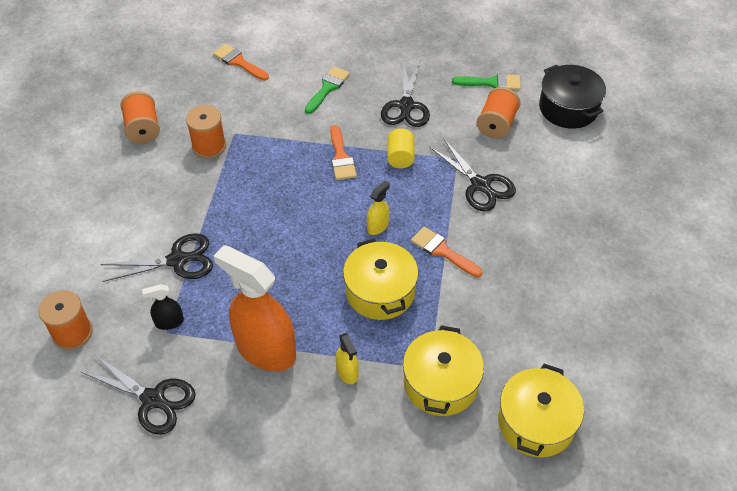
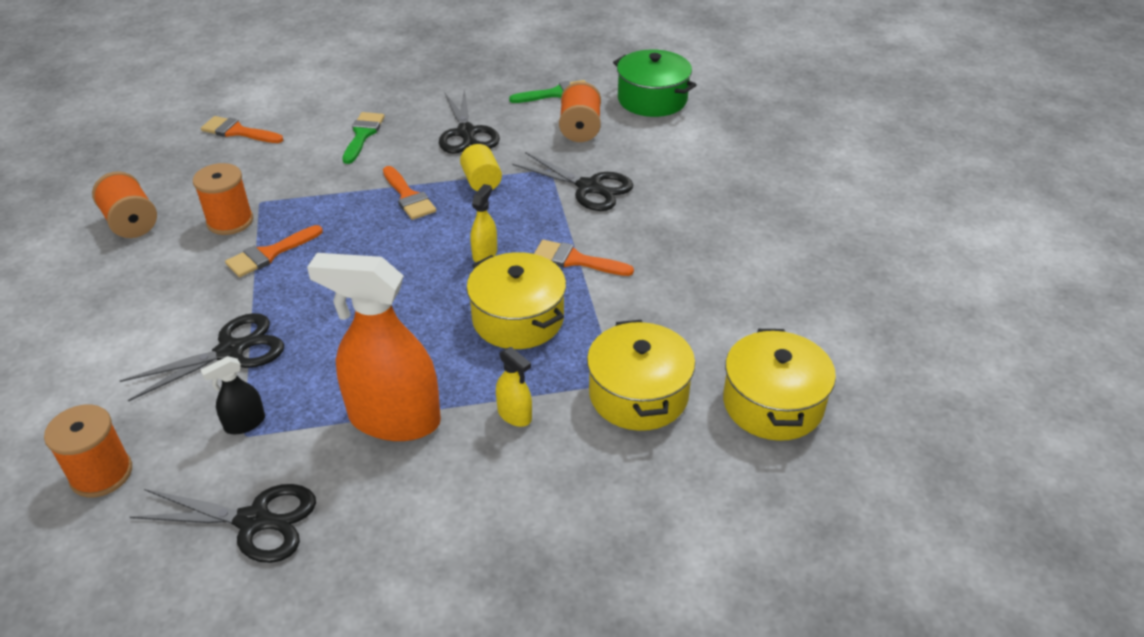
camera: 20 degrees left, 10 degrees down
black pot [539,65,606,129] -> green pot [613,50,697,117]
none -> orange brush [225,225,323,277]

